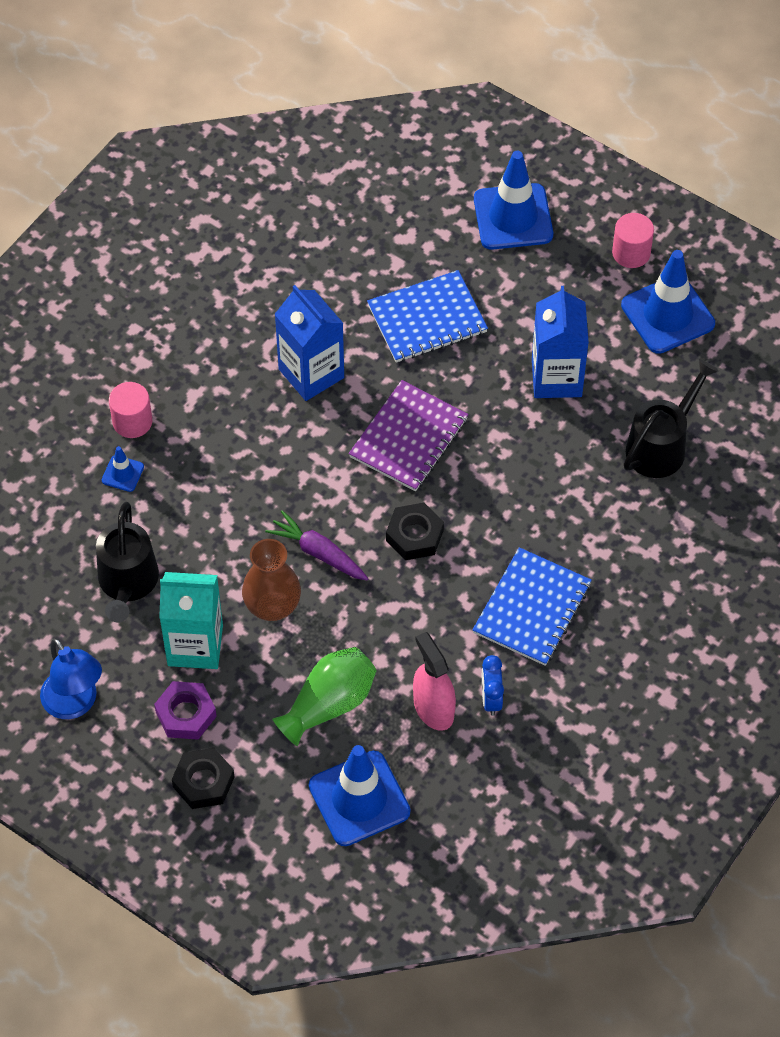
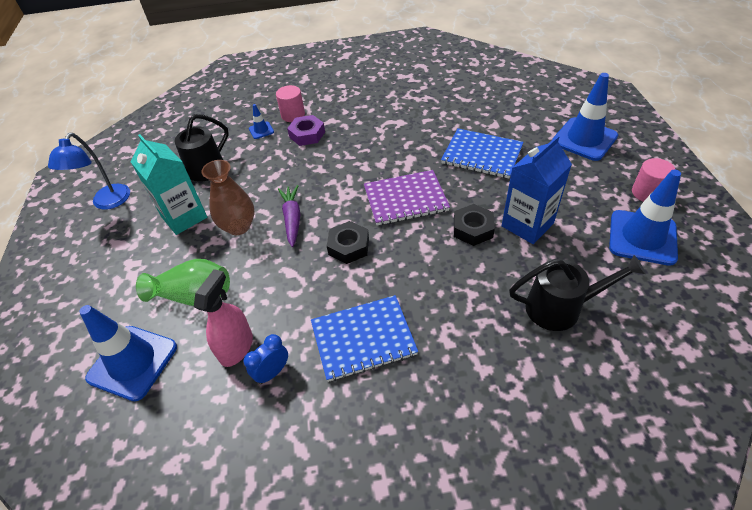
camera: 50 degrees right, 10 degrees down
purple nut [154,681,217,740] -> purple nut moved to [287,115,325,146]
black nut [172,748,234,809] -> black nut moved to [454,204,495,246]
blue carton [275,285,344,401] -> none

